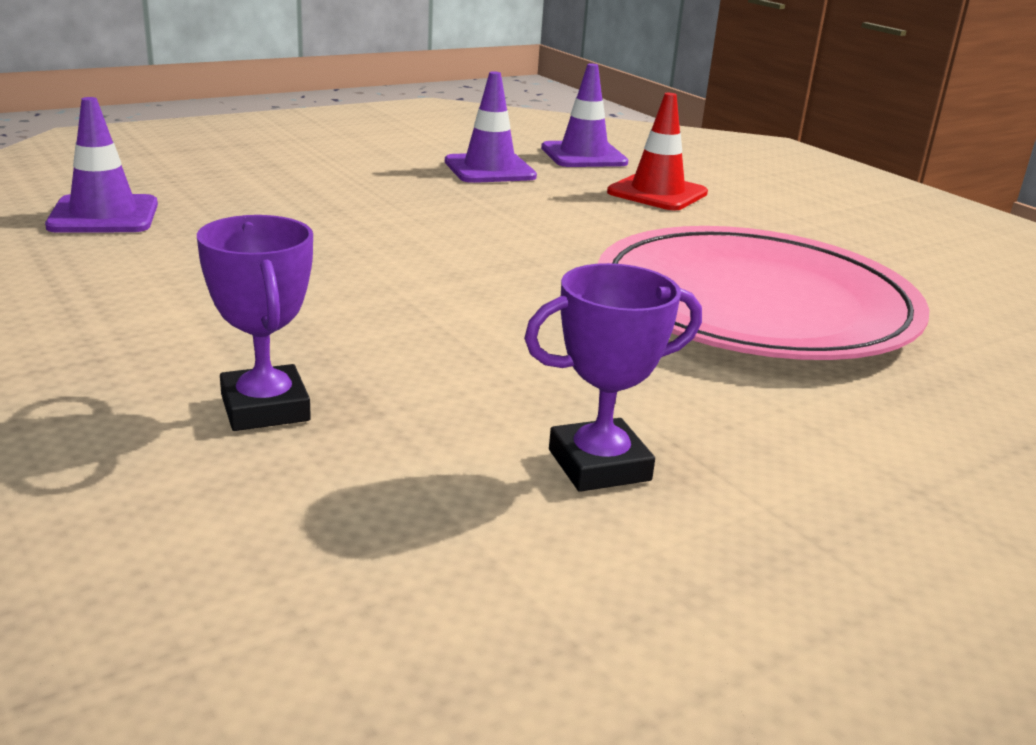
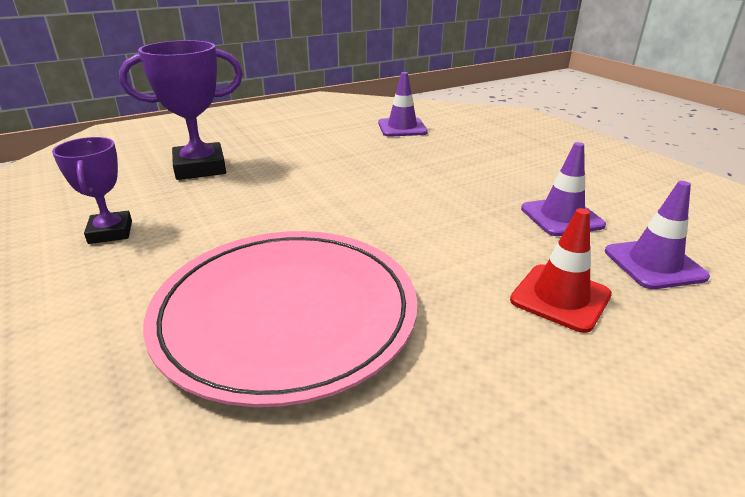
camera: 95 degrees right, 5 degrees up
purple trophy [197,215,313,431] -> purple trophy [119,40,243,180], size x1.60

